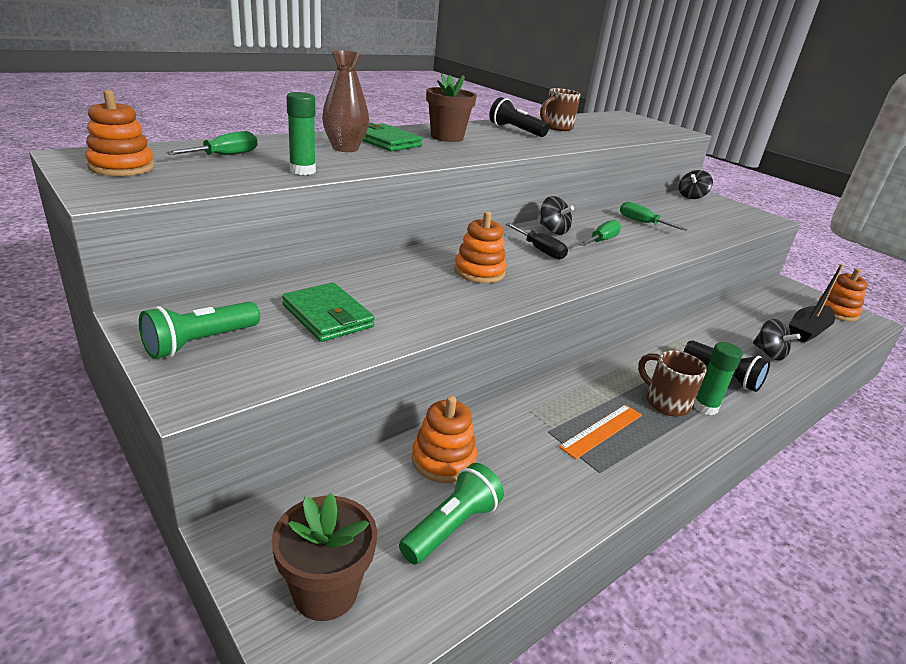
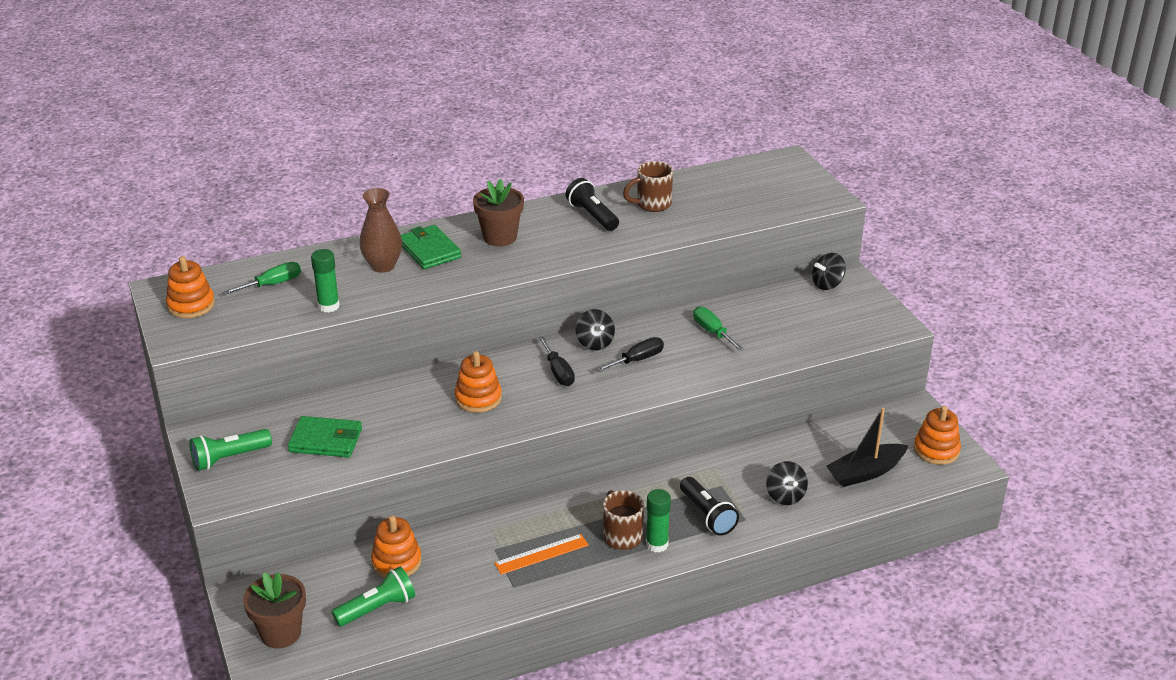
camera: 20 degrees right, 5 degrees up
green wallet [282,283,375,342] -> green wallet turned 60 degrees counterclockwise [288,416,362,458]
green screwdriver [579,220,621,246] -> black screwdriver [596,337,664,372]

